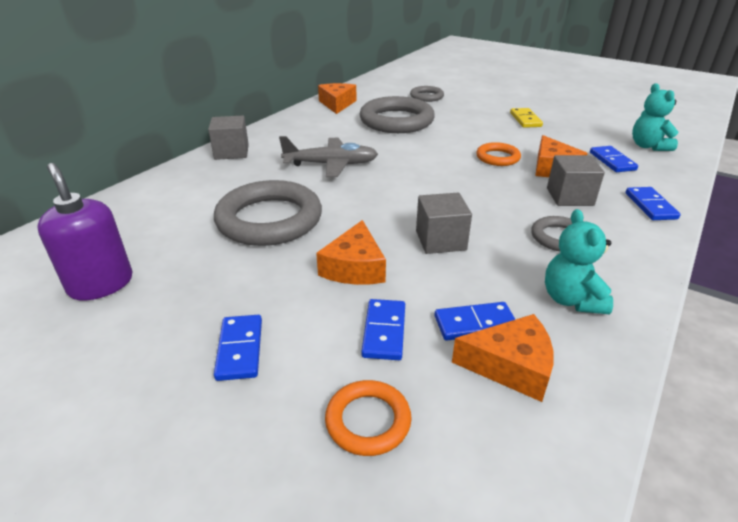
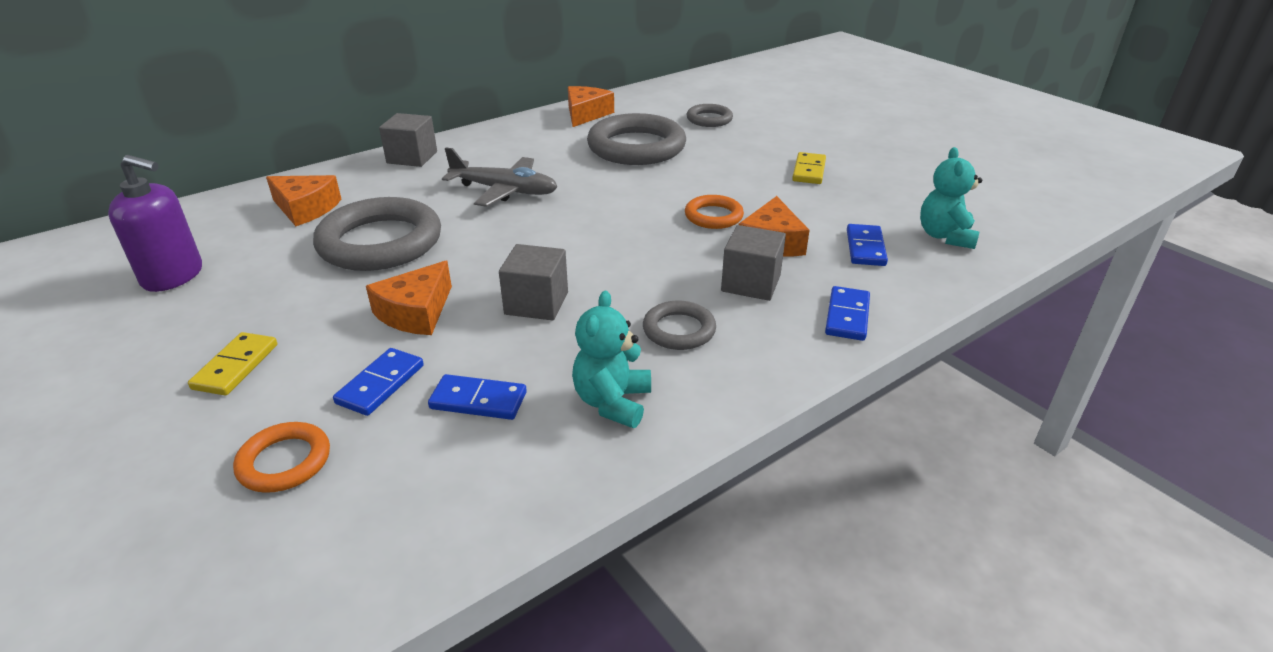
camera: 20 degrees right, 0 degrees up
purple soap dispenser [38,163,133,300] -> purple soap dispenser turned 120 degrees clockwise [108,155,202,292]
blue domino [214,315,262,381] -> yellow domino [188,332,277,395]
orange cheese [452,314,554,402] -> orange cheese moved to [266,175,341,226]

